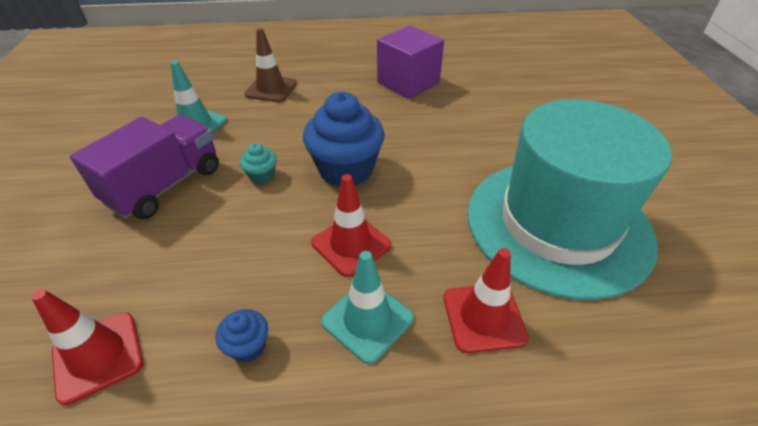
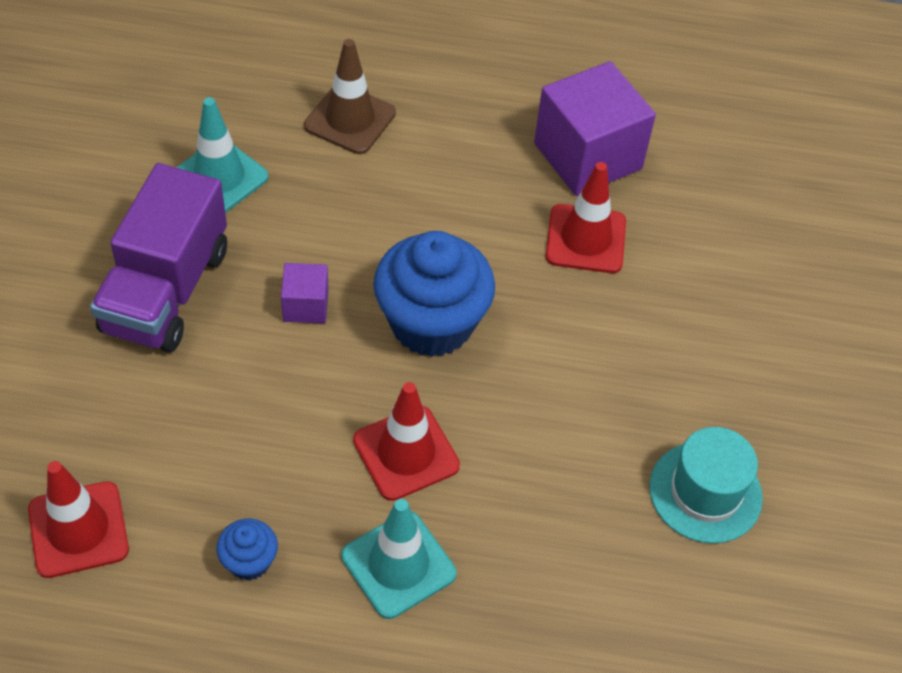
camera: 10 degrees right, 10 degrees up
purple truck [70,115,219,219] -> purple truck turned 150 degrees clockwise [90,163,227,352]
turquoise cupcake [240,143,277,184] -> purple cube [281,263,329,323]
red traffic cone [443,248,529,353] -> red traffic cone moved to [546,162,626,273]
turquoise hat [467,99,672,300] -> turquoise hat [650,427,763,544], size x0.43

